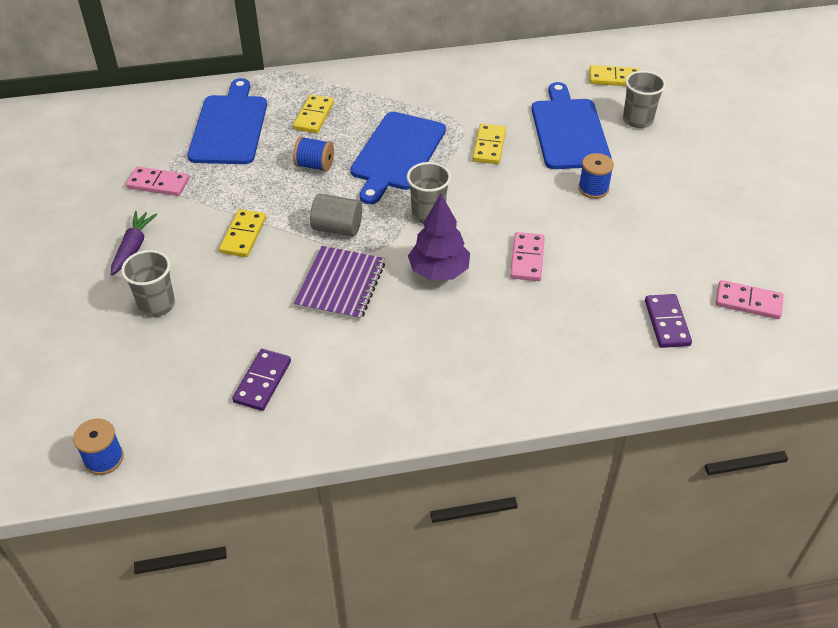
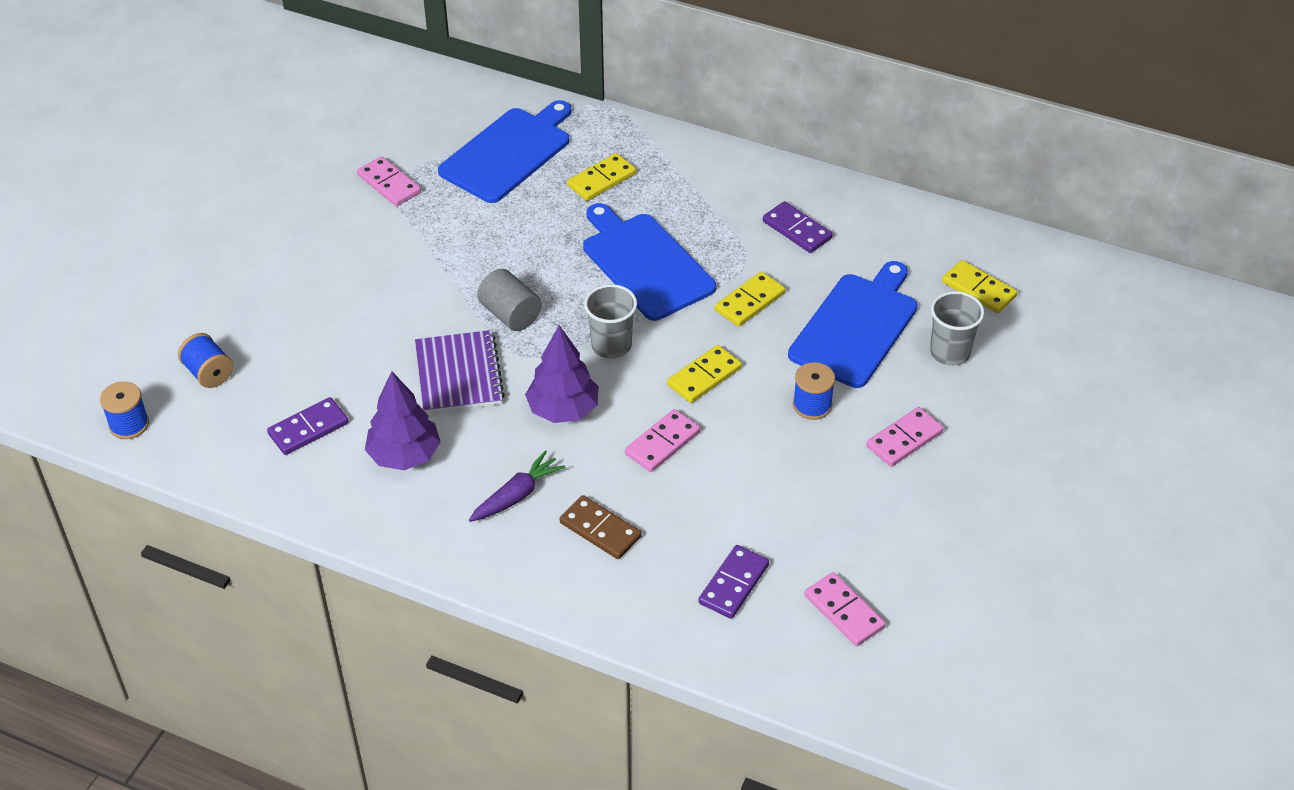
camera: 35 degrees right, 0 degrees up
purple carrot [111,211,157,276] -> purple carrot moved to [469,450,565,522]
grey cup [121,250,175,317] -> none
yellow domino [219,209,266,257] -> yellow domino moved to [667,345,742,403]
blue spool [293,136,334,172] -> blue spool moved to [178,333,233,388]
purple notebook [294,246,385,321] -> purple notebook turned 60 degrees counterclockwise [415,330,505,414]
blue cutting board [350,112,446,204] -> blue cutting board turned 90 degrees clockwise [583,203,716,321]
none -> purple tree [365,371,441,470]
none -> brown domino [560,495,642,559]
none -> purple domino [763,201,833,253]
none -> pink domino [866,407,944,467]

